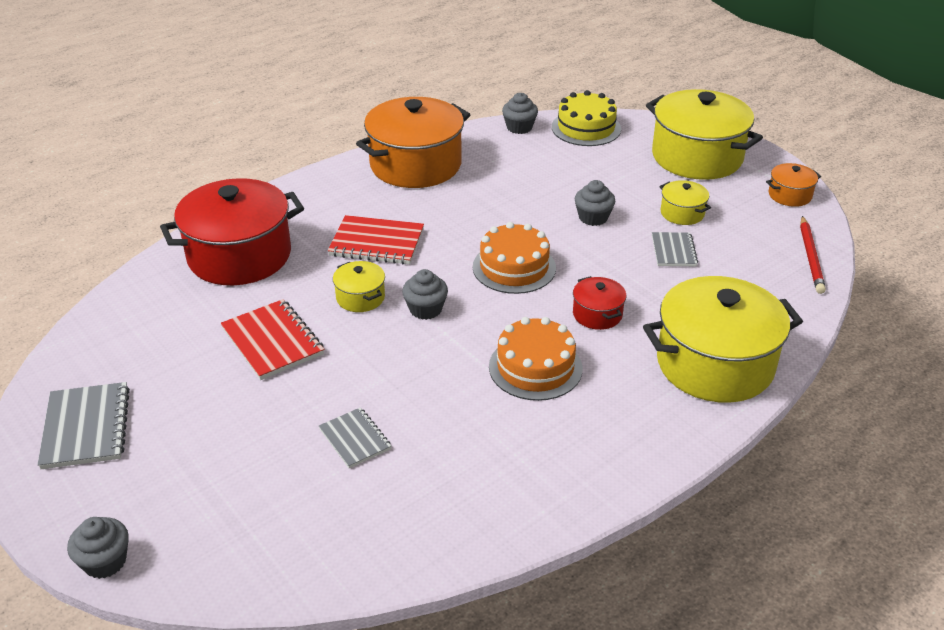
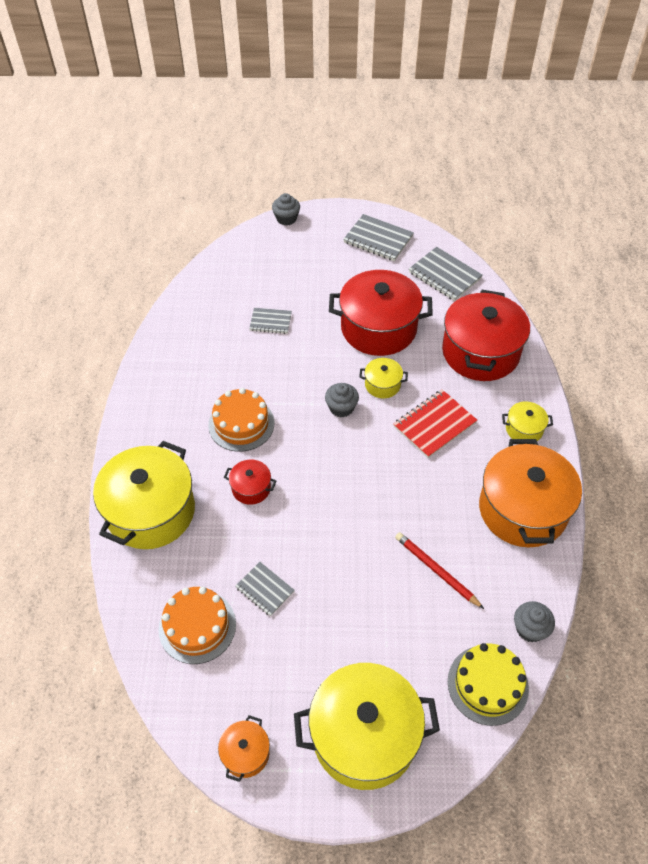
camera: 130 degrees right, 15 degrees up
red notebook [221,299,324,380] -> red pot [329,270,433,356]
orange cake [473,222,556,294] -> orange cake moved to [158,587,236,664]
grey cupcake [575,180,615,226] -> none
yellow pot [660,180,711,225] -> yellow pot moved to [502,401,553,441]
red pencil [800,216,826,294] -> red pencil moved to [395,532,484,609]
none -> grey notebook [409,247,483,301]

